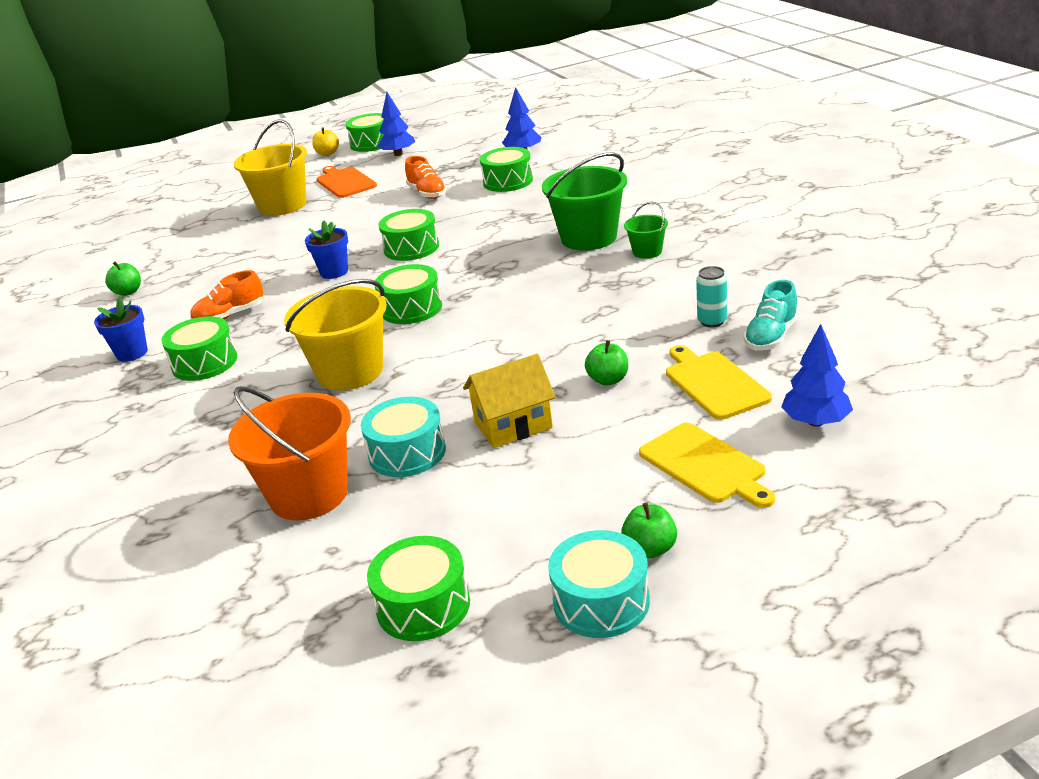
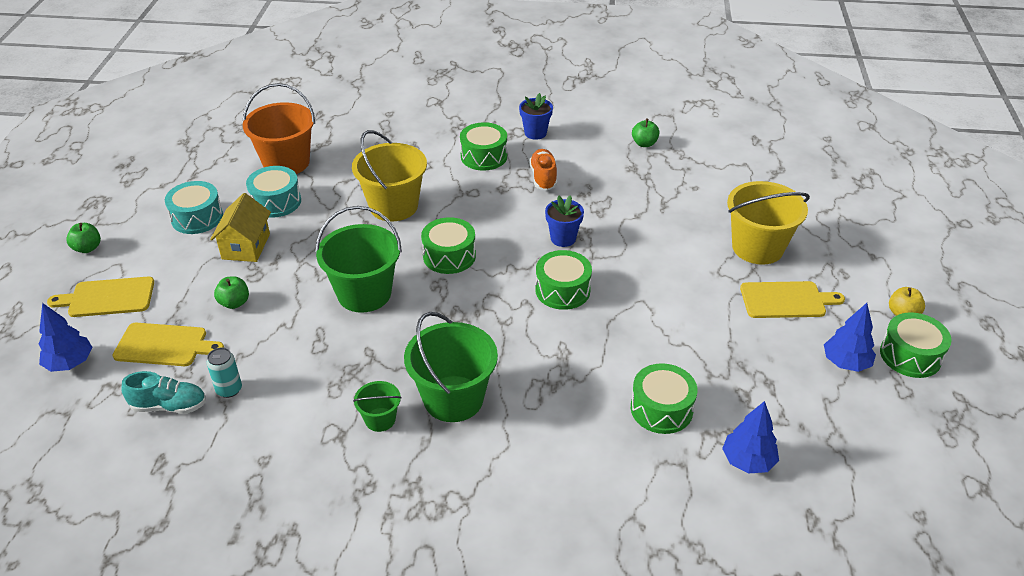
camera: 115 degrees right, 10 degrees up
orange cutting board [316,166,377,198] -> yellow cutting board [740,281,845,318]
green drum [367,536,470,641] -> none
orange shoe [405,156,447,199] -> none
turquoise drum [548,530,650,638] -> turquoise drum moved to [165,181,223,234]
turquoise shoe [743,280,798,351] -> turquoise shoe turned 120 degrees clockwise [121,371,206,414]
none -> green bucket [315,206,402,313]

